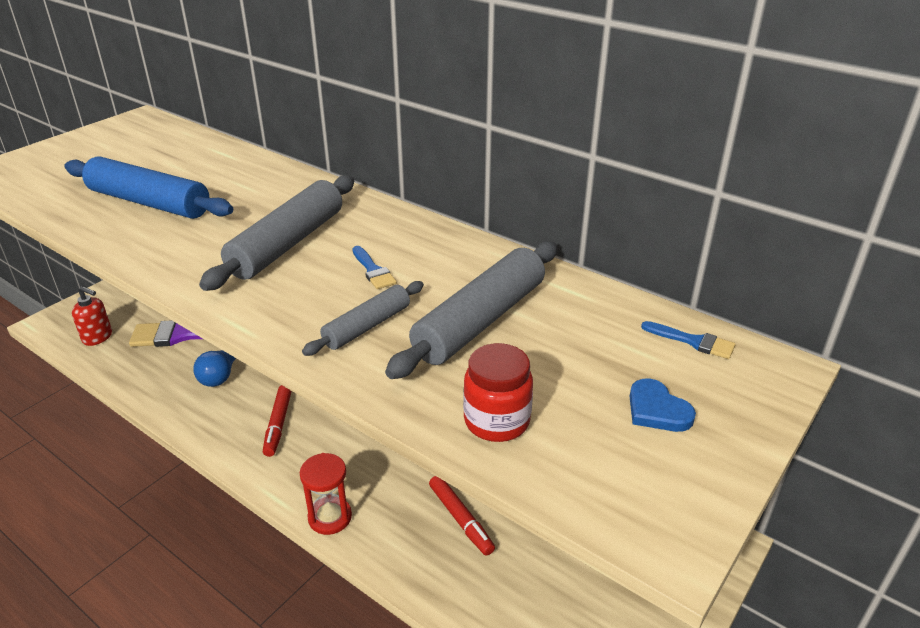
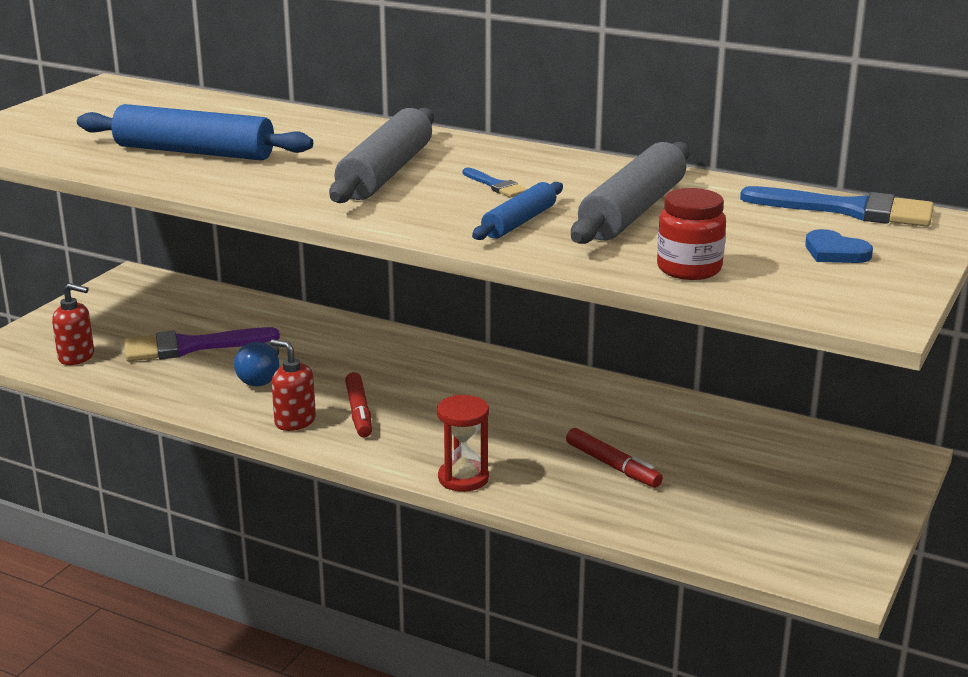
camera: 10 degrees left, 10 degrees down
grey rolling pin [302,281,424,356] -> blue rolling pin [472,182,563,240]
blue brush [641,321,736,359] -> blue brush [740,186,934,227], size x2.03
none -> red soap dispenser [270,339,316,431]

